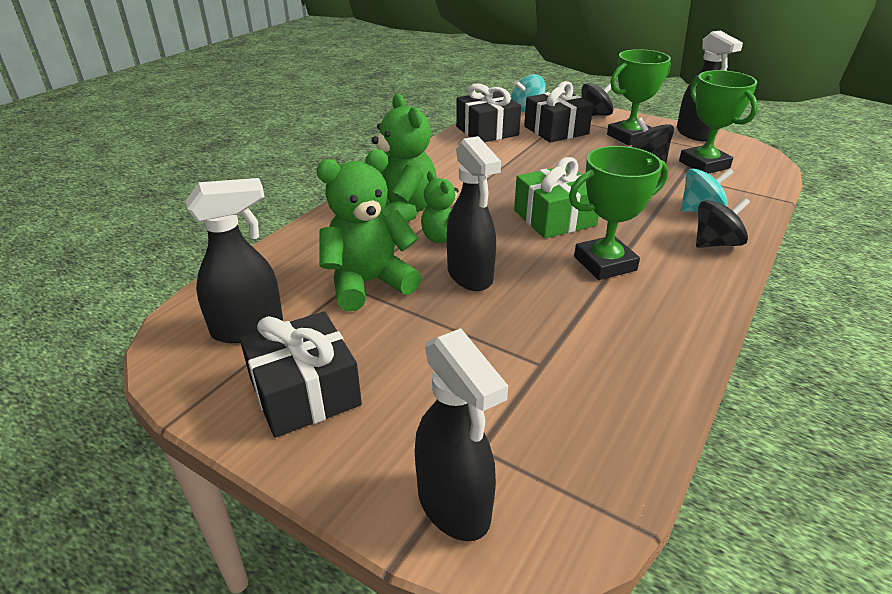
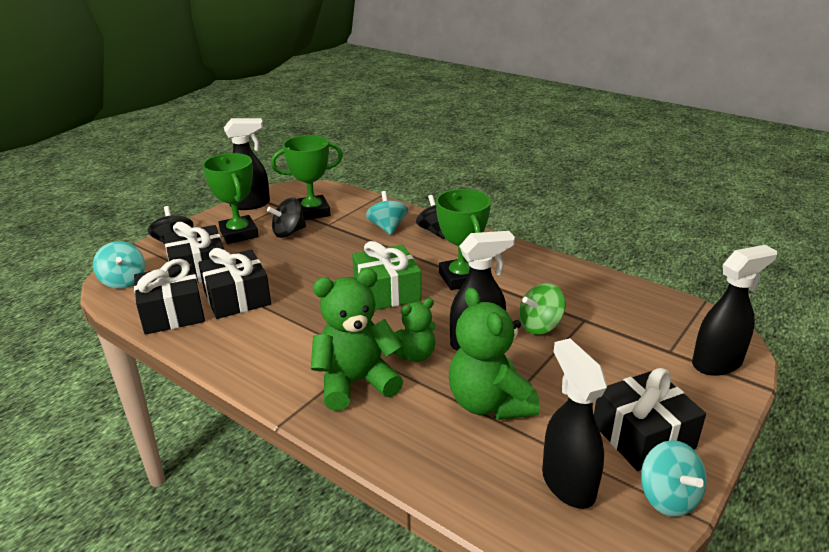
camera: 85 degrees left, 5 degrees down
none -> black gift [198,248,271,319]
none -> green spinning top [519,283,566,335]
none -> turquoise spinning top [641,440,707,517]

